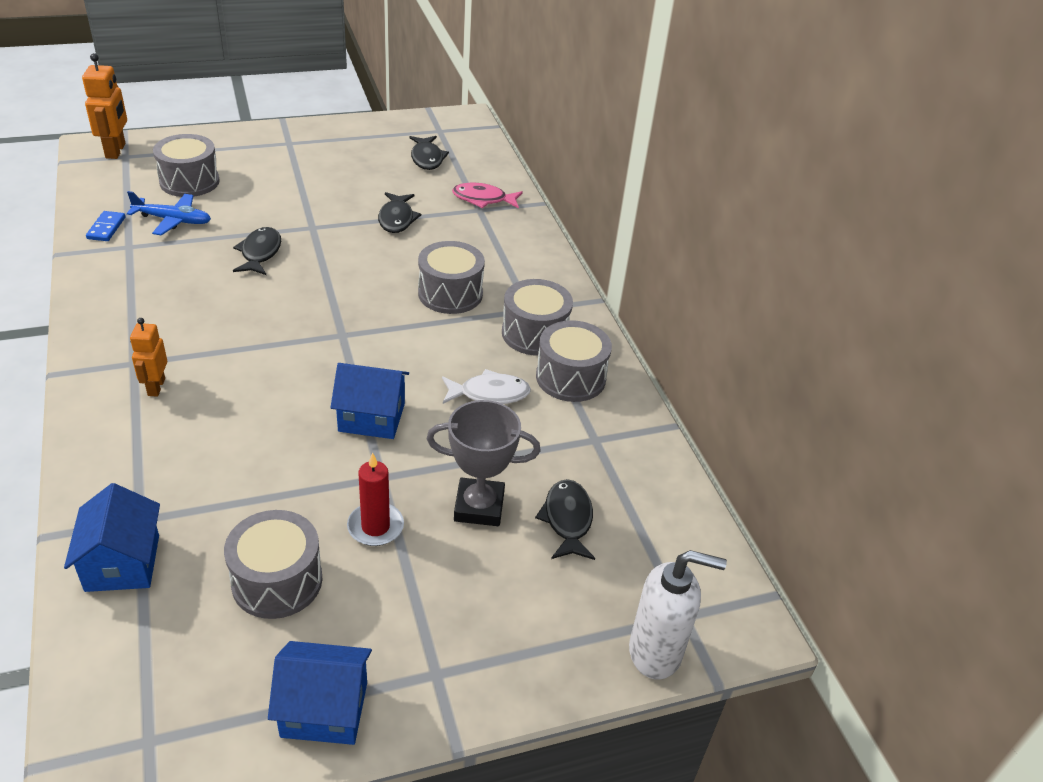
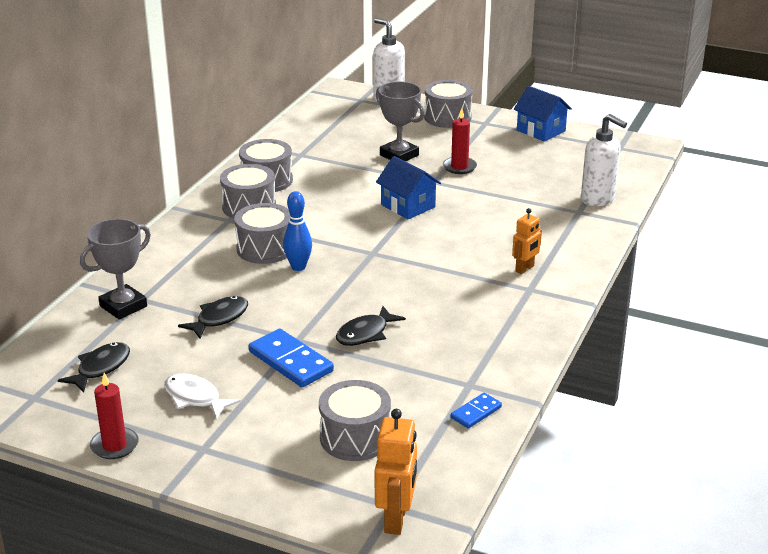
camera: 135 degrees left, 10 degrees down
blue house [64,483,160,592] -> white soap dispenser [581,114,627,206]
orange robot [82,53,127,159] -> orange robot turned 150 degrees clockwise [375,409,417,535]
blue plane [127,191,211,236] -> none
grey drum [224,510,322,619] -> grey drum moved to [424,80,473,128]
white fish [442,369,531,404] -> white fish moved to [164,373,241,420]
pink fish [452,183,523,209] -> grey trophy [80,219,151,320]
black fish [535,479,595,560] -> none
none -> red candle [90,373,139,459]
none -> blue domino [249,328,334,387]
none -> blue bowling pin [283,191,312,271]

